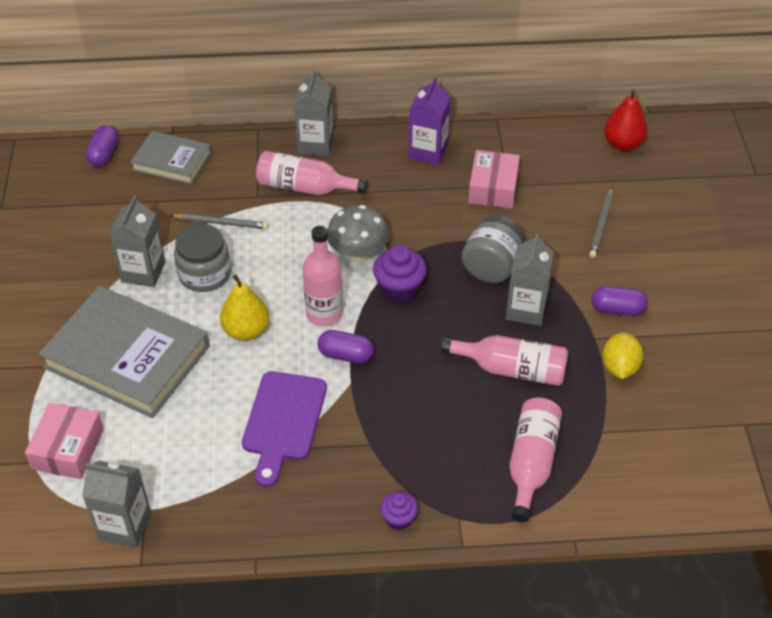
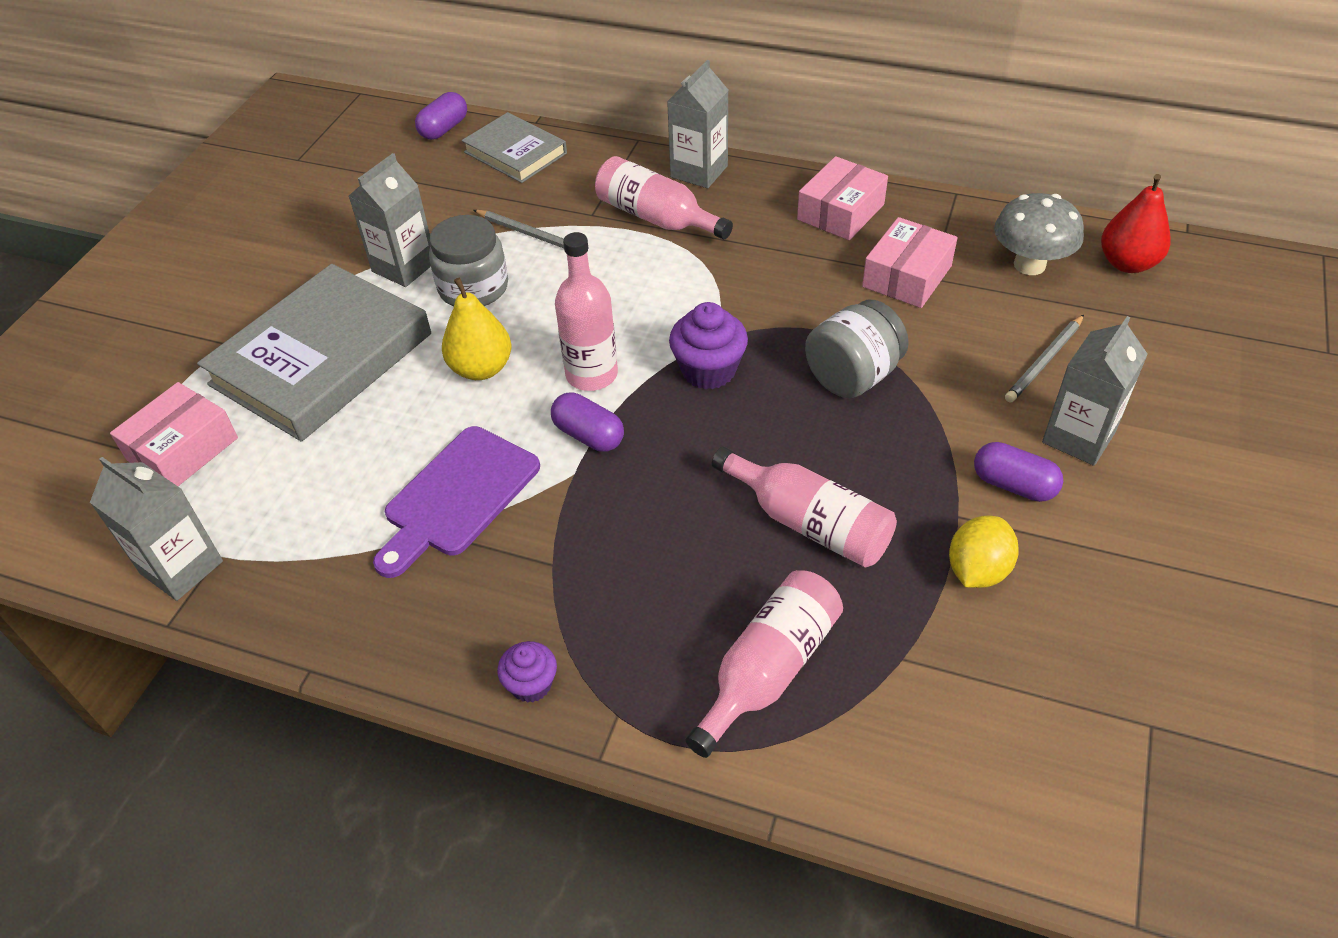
camera: 25 degrees right, 0 degrees up
grey book [38,286,210,418] -> grey book turned 75 degrees clockwise [197,264,431,442]
grey mushroom [327,205,389,263] -> grey mushroom moved to [994,193,1084,275]
purple carton [408,77,451,165] -> pink box [797,156,888,240]
grey carton [506,233,554,326] -> grey carton moved to [1042,316,1148,466]

